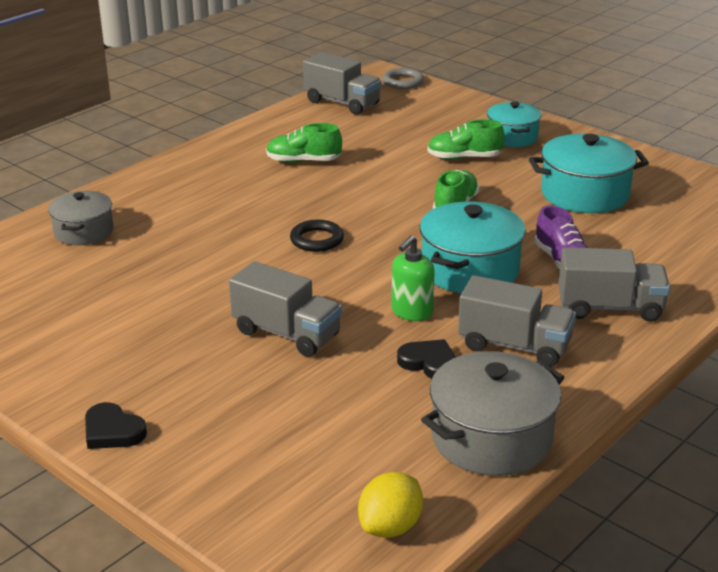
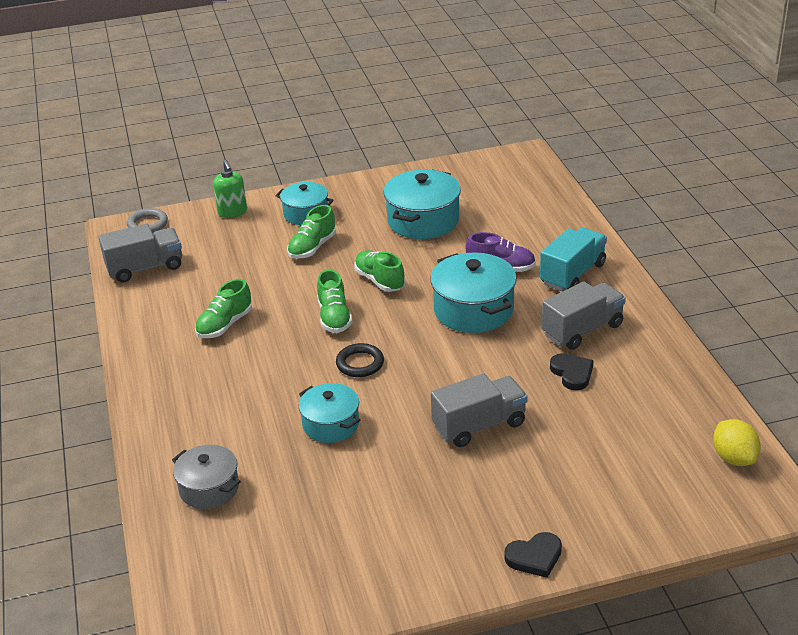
camera: 55 degrees left, 5 degrees up
green soap dispenser [392,235,435,321] -> green soap dispenser moved to [213,160,247,218]
black heart [397,339,456,379] -> black heart turned 90 degrees clockwise [550,353,594,390]
grey pot [421,351,565,476] -> none
grey truck [559,247,670,322] -> turquoise truck [540,227,607,292]
none -> turquoise pot [299,383,360,443]
none -> green shoe [317,269,353,333]

